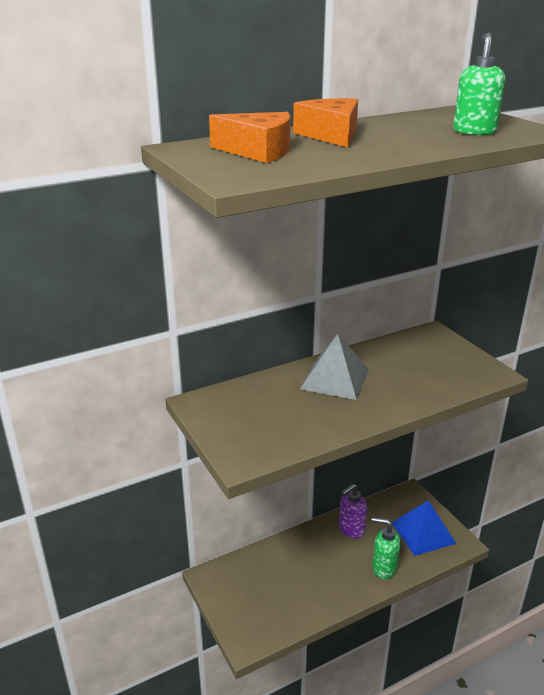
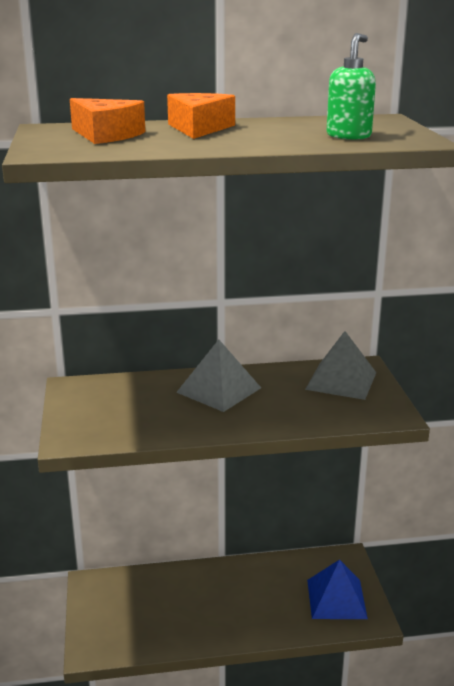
camera: 20 degrees right, 5 degrees down
purple soap dispenser [339,484,368,538] -> none
green soap dispenser [372,517,401,579] -> none
none -> grey pyramid [305,331,376,400]

